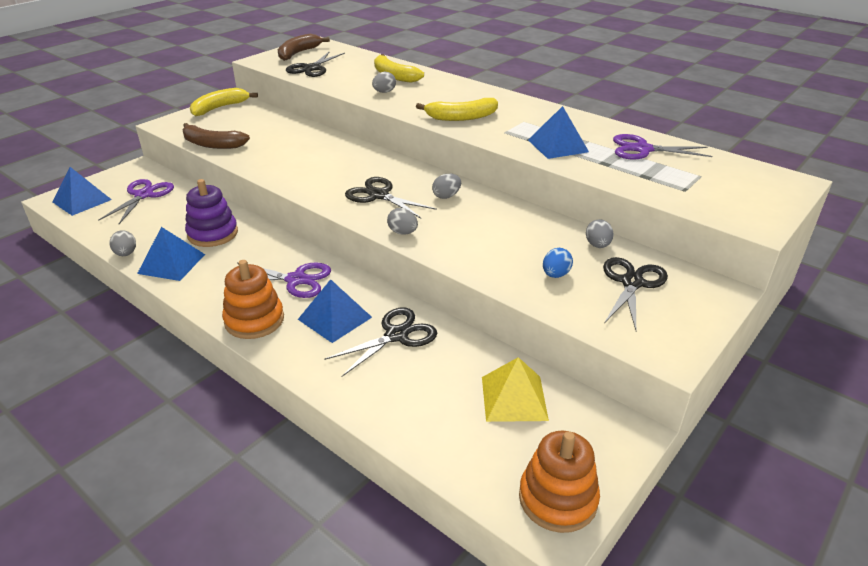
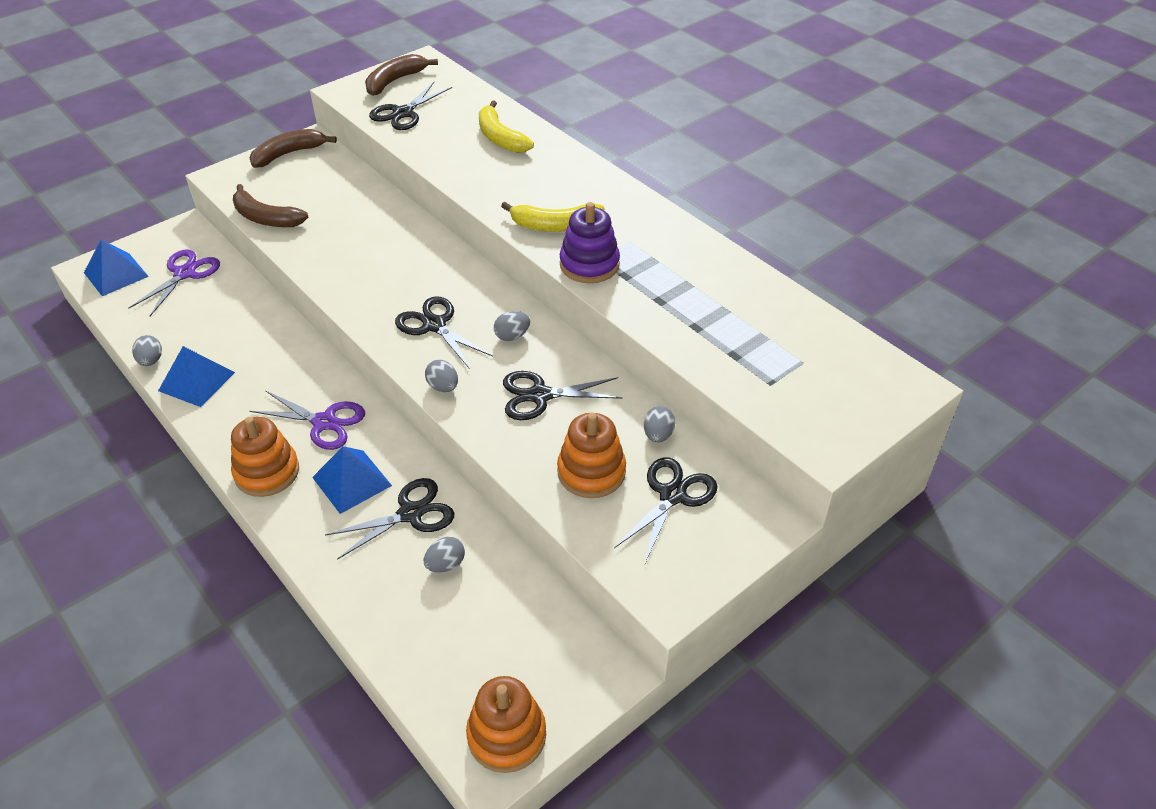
camera: 10 degrees right, 10 degrees up
purple stacking toy [185,179,238,247] -> purple stacking toy moved to [560,202,620,283]
yellow banana [190,88,258,116] -> brown banana [250,129,337,168]
grey egg [372,72,396,93] -> grey egg moved to [424,537,465,572]
yellow pyramid [482,357,549,422] -> none
blue pyramid [528,106,589,159] -> none
blue egg [543,248,573,278] -> orange stacking toy [557,412,626,498]
purple scissors [613,134,712,160] -> none
none -> black scissors [503,371,622,420]

